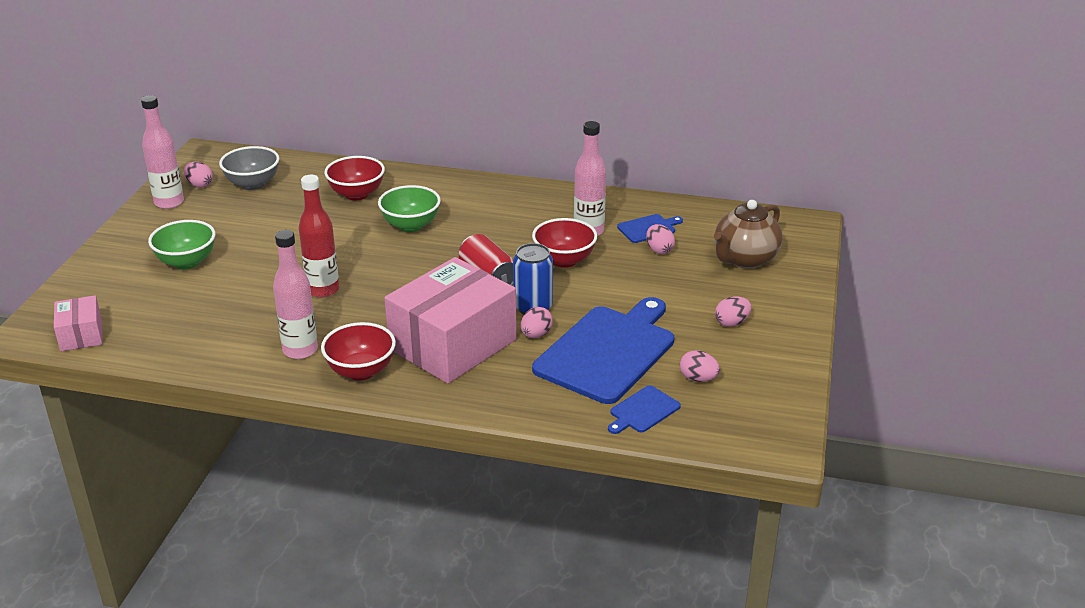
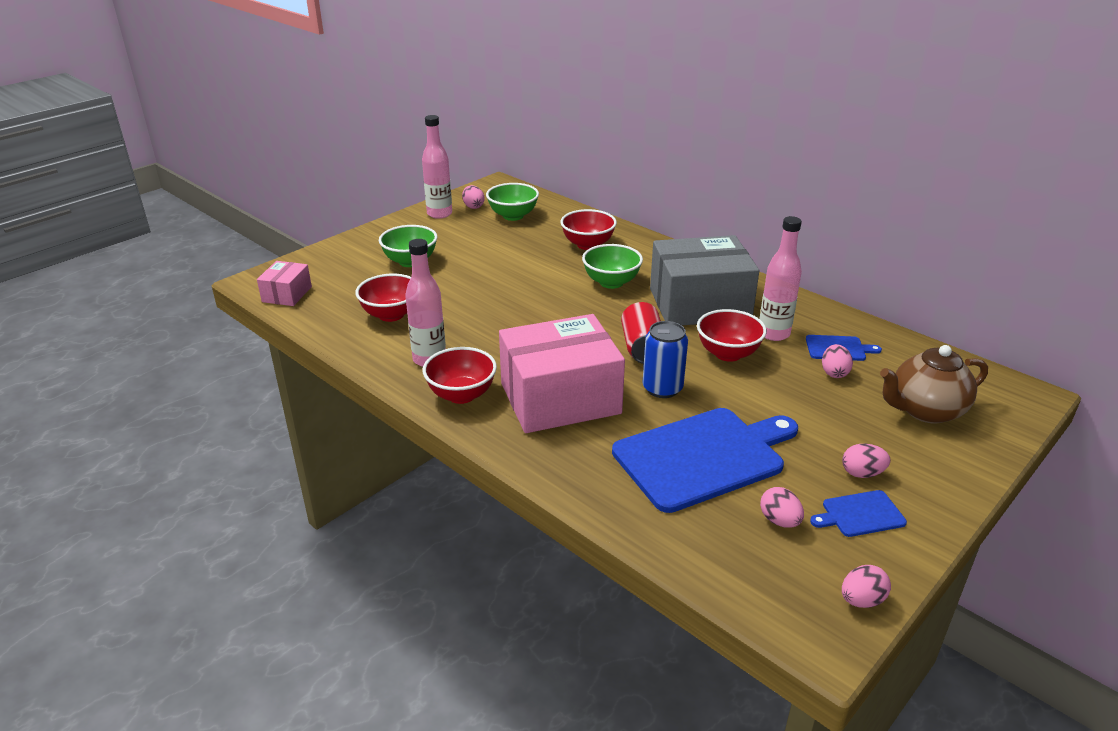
camera: 30 degrees right, 0 degrees up
grey bowl [219,146,279,190] -> green bowl [486,183,539,221]
red bottle [299,175,339,298] -> none
pink egg [521,307,553,338] -> pink egg moved to [842,565,891,608]
blue cutting board [608,385,681,434] -> blue cutting board moved to [810,490,907,537]
none -> red bowl [355,274,411,322]
none -> grey box [650,235,759,325]

